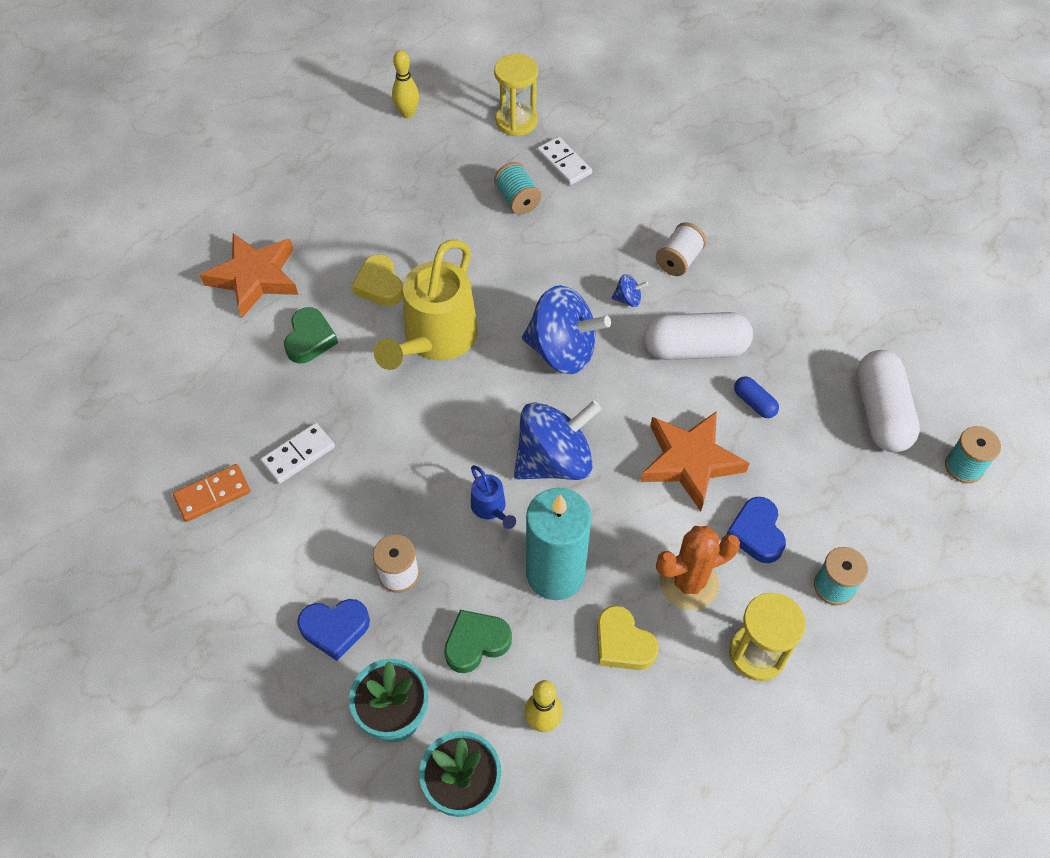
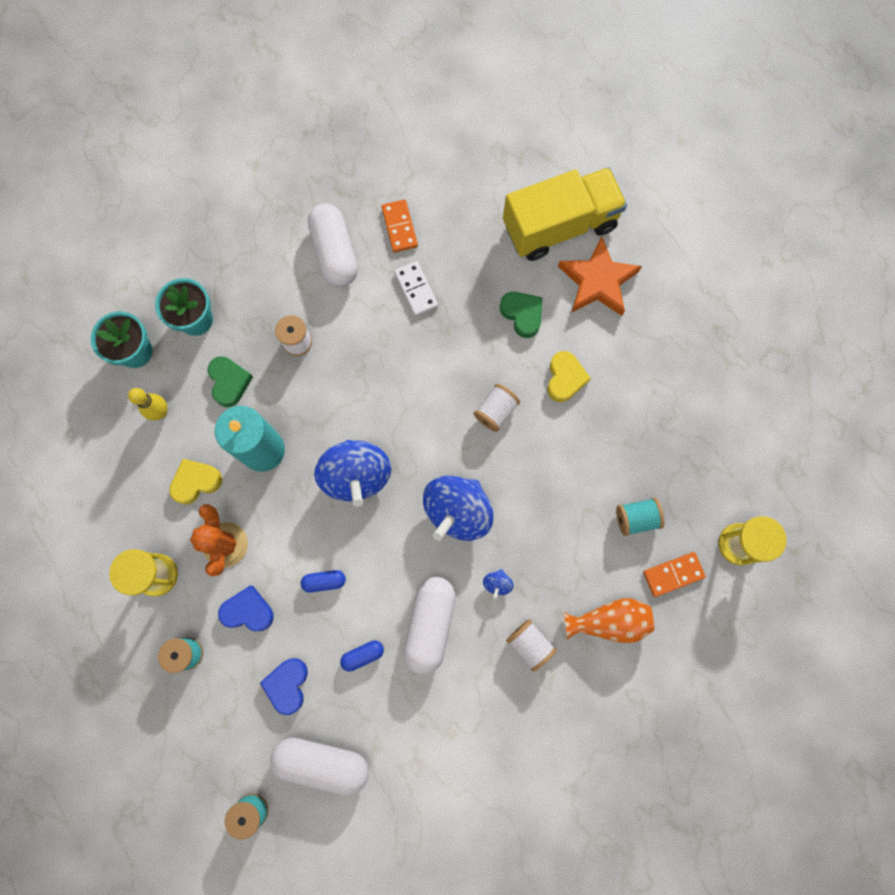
camera: 105 degrees right, 20 degrees up
green heart [284,307,338,363] -> green heart turned 150 degrees counterclockwise [500,292,542,338]
blue heart [297,599,370,661] -> blue heart moved to [260,658,308,715]
yellow heart [352,254,403,306] -> yellow heart turned 105 degrees clockwise [547,351,591,402]
yellow watering can [374,240,478,370] -> white spool [473,384,520,432]
yellow bowling pin [392,50,419,119] -> none
blue watering can [471,465,516,529] -> none
white domino [537,137,592,185] -> orange domino [643,552,706,597]
orange star [641,411,750,511] -> blue capsule [301,570,346,593]
none -> white capsule [308,203,358,287]
none -> yellow truck [503,167,627,261]
none -> orange vase [564,598,654,643]

